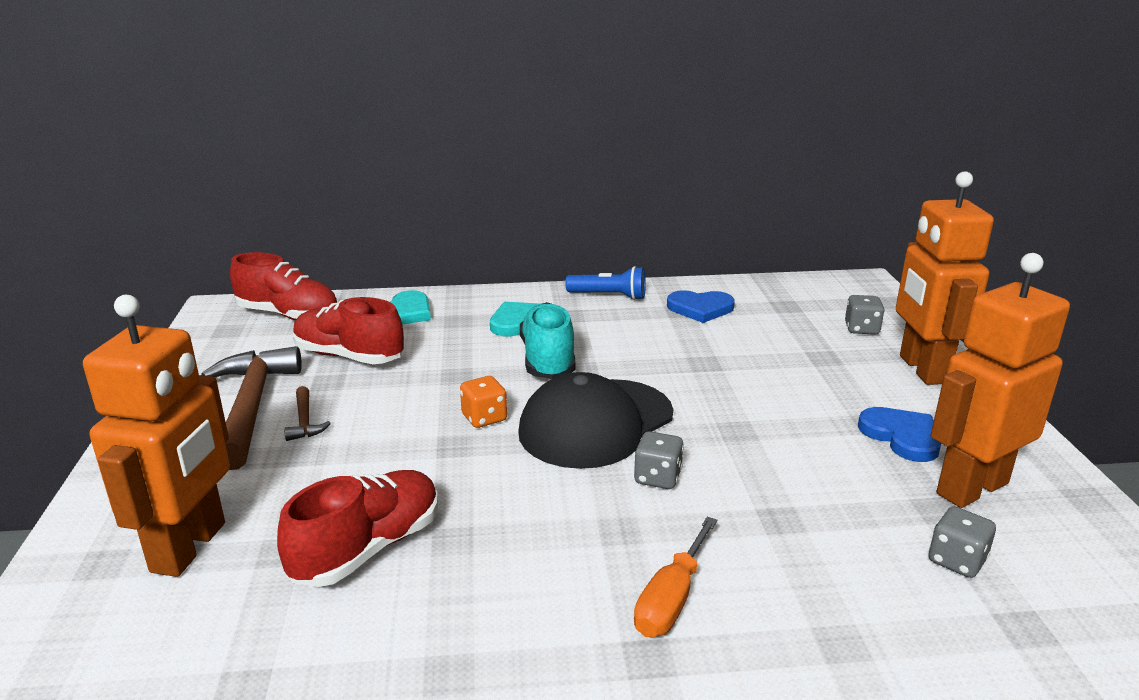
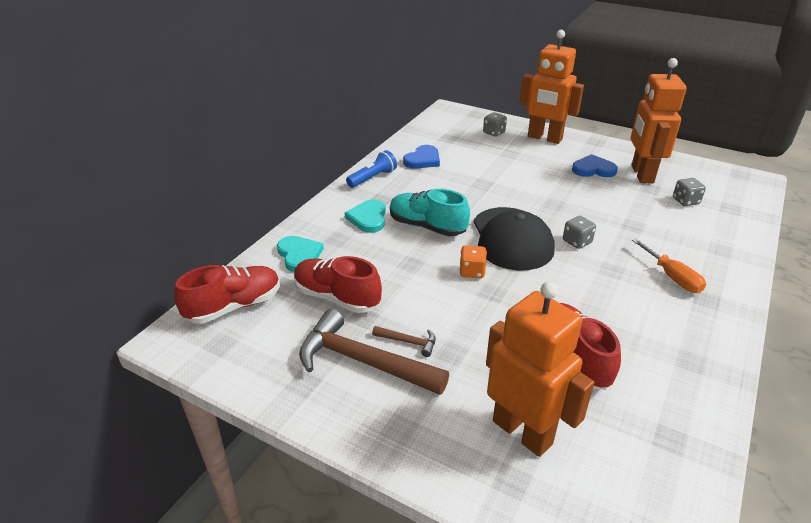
camera: 55 degrees left, 10 degrees up
red shoe [293,297,404,364] -> red shoe turned 60 degrees clockwise [294,256,382,313]

